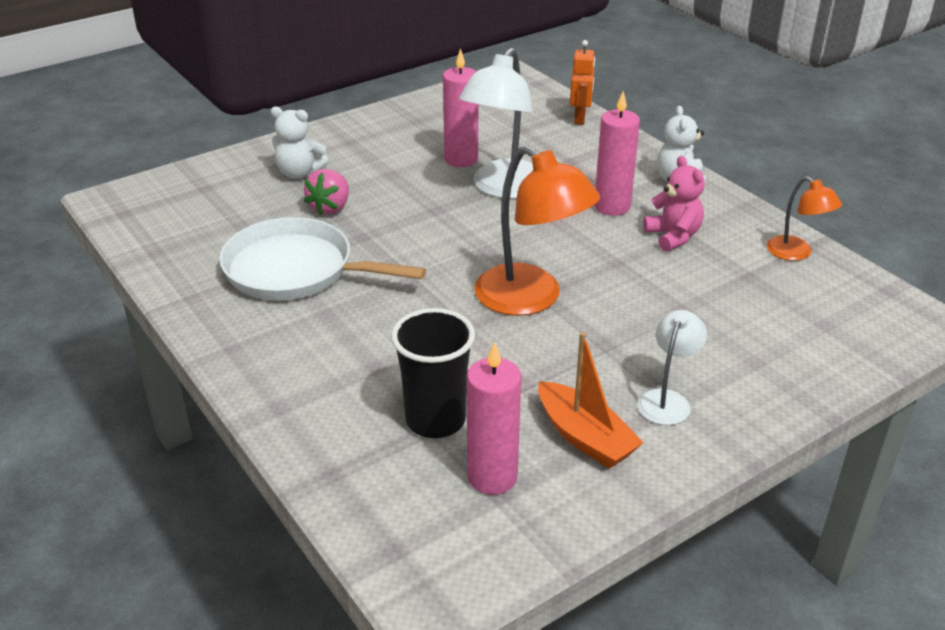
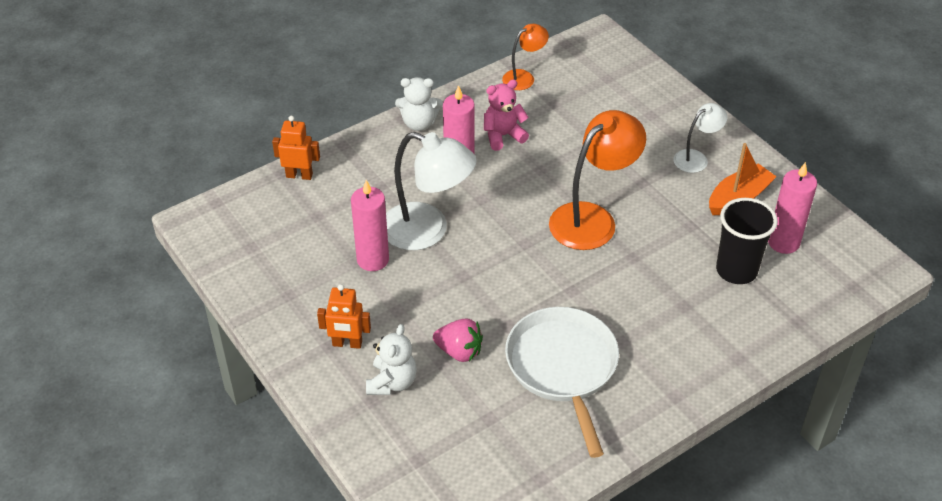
camera: 90 degrees left, 10 degrees up
white pan [219,217,426,300] -> white pan turned 150 degrees clockwise [505,307,619,458]
white lamp [637,310,707,425] -> white lamp turned 120 degrees clockwise [673,103,728,173]
none -> orange robot [317,284,371,349]

